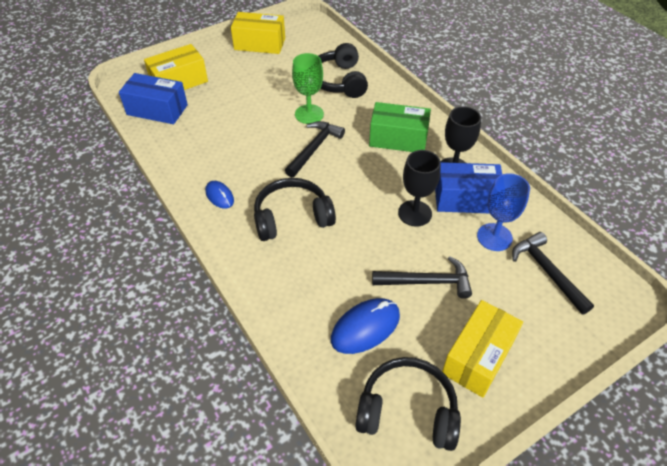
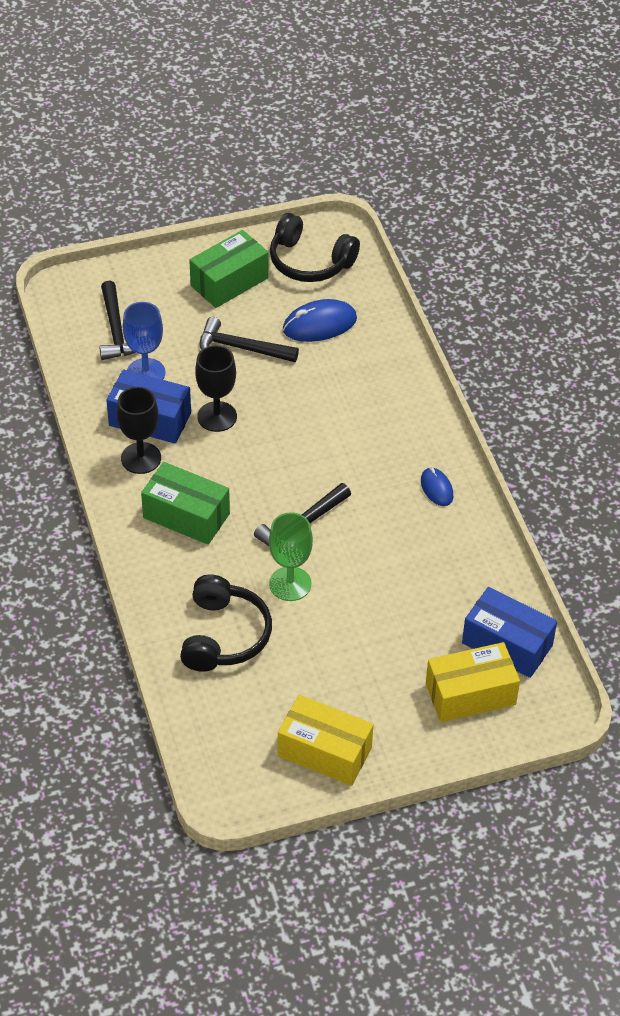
camera: 165 degrees left, 0 degrees up
black headphones [254,178,336,241] -> none
yellow box [442,300,523,398] -> green box [189,230,268,308]

